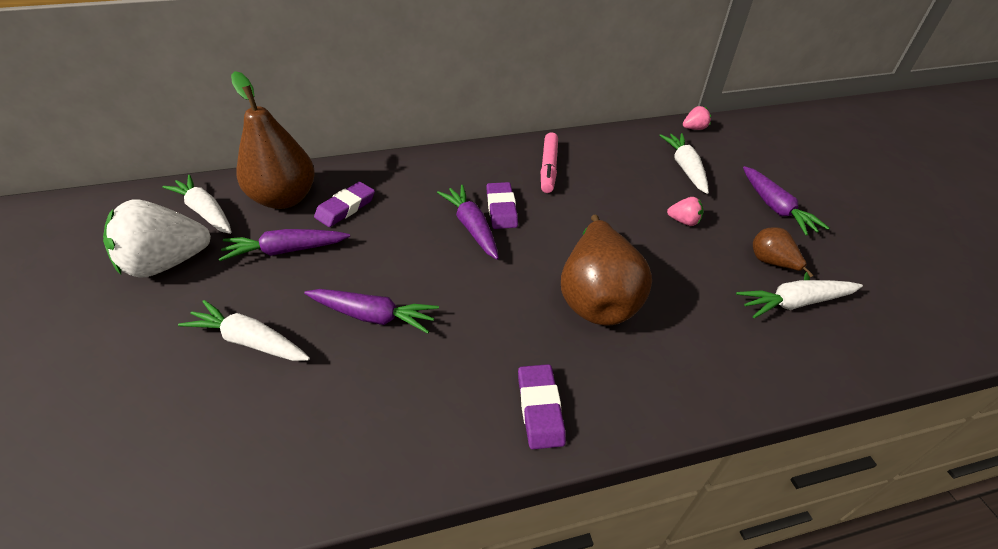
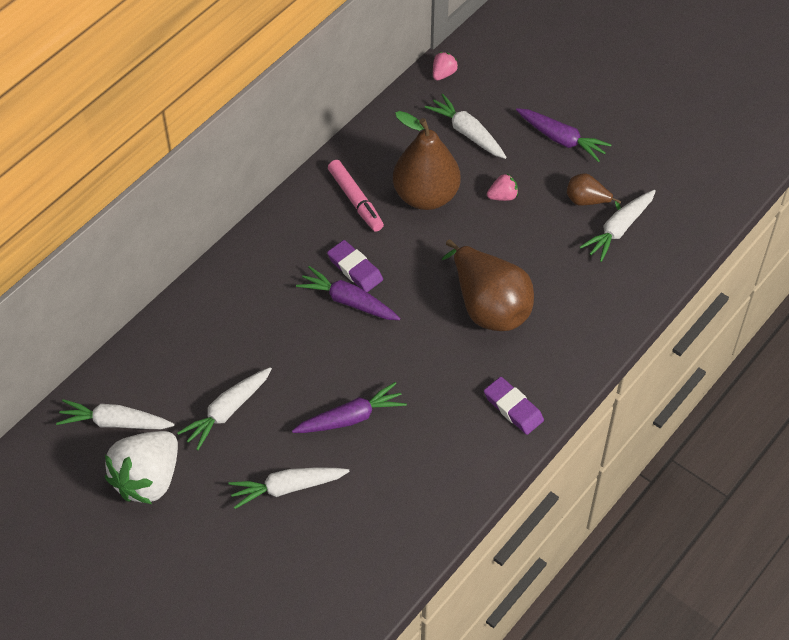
camera: 35 degrees left, 10 degrees up
purple carrot [219,229,350,261] -> white carrot [177,367,272,450]
brown pear [231,71,315,209] -> brown pear moved to [393,111,461,210]
purple eraser [314,182,375,227] -> none

